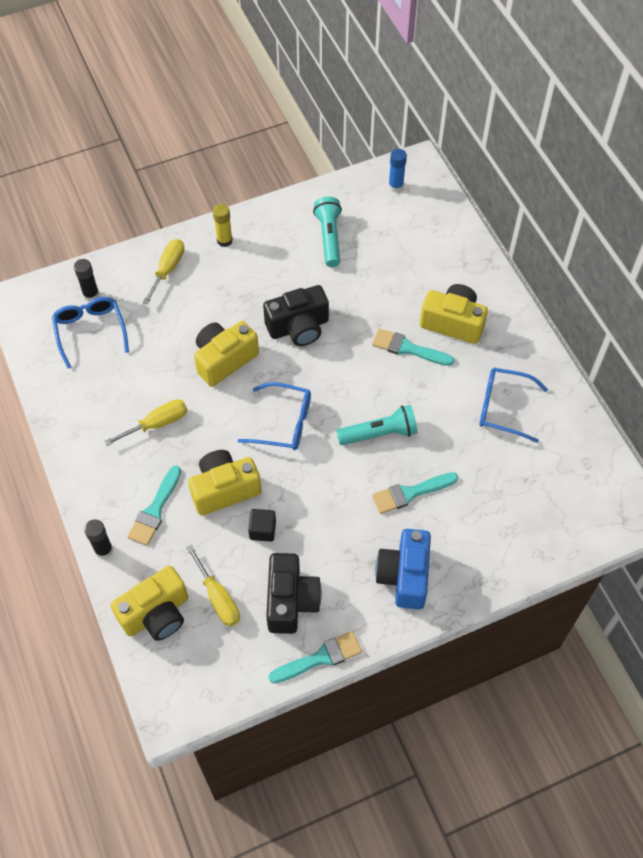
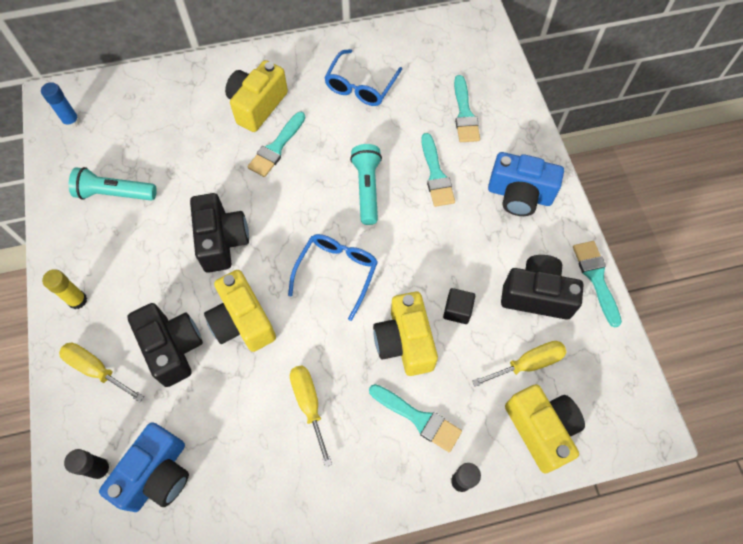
camera: 80 degrees left, 5 degrees up
blue glasses [52,297,129,369] -> blue camera [99,422,189,512]
none -> black camera [127,303,203,387]
none -> turquoise brush [454,75,480,142]

